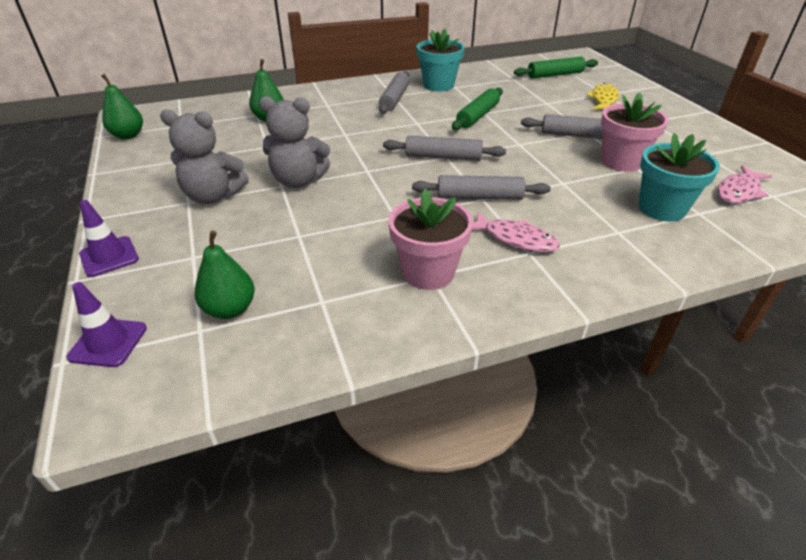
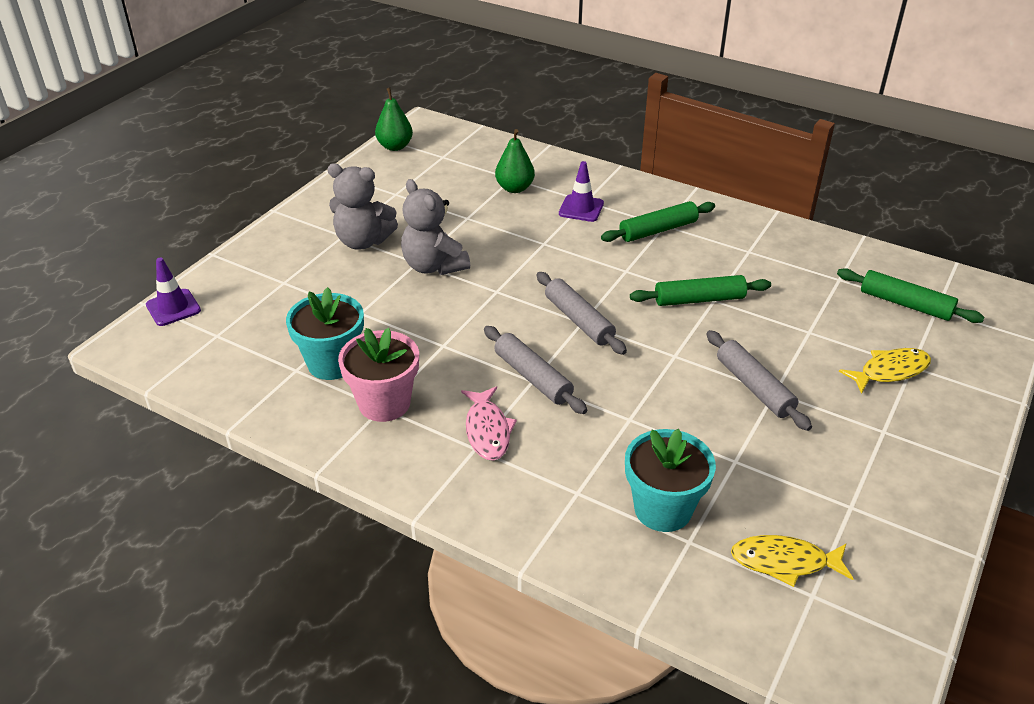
camera: 50 degrees right, 0 degrees up
purple traffic cone [79,200,139,277] -> purple traffic cone moved to [559,161,604,222]
grey teddy bear [160,109,249,204] -> grey teddy bear turned 45 degrees counterclockwise [327,163,398,250]
green pear [194,231,255,319] -> none
grey rolling pin [379,71,410,114] -> green rolling pin [601,201,715,242]
turquoise flower pot [417,29,465,92] -> turquoise flower pot moved to [286,287,364,380]
pink flower pot [601,93,669,172] -> none
pink fish [717,165,772,203] -> yellow fish [731,535,854,587]

